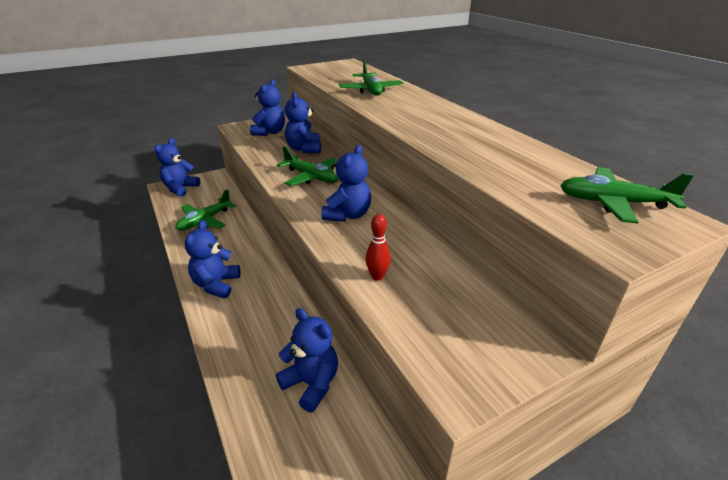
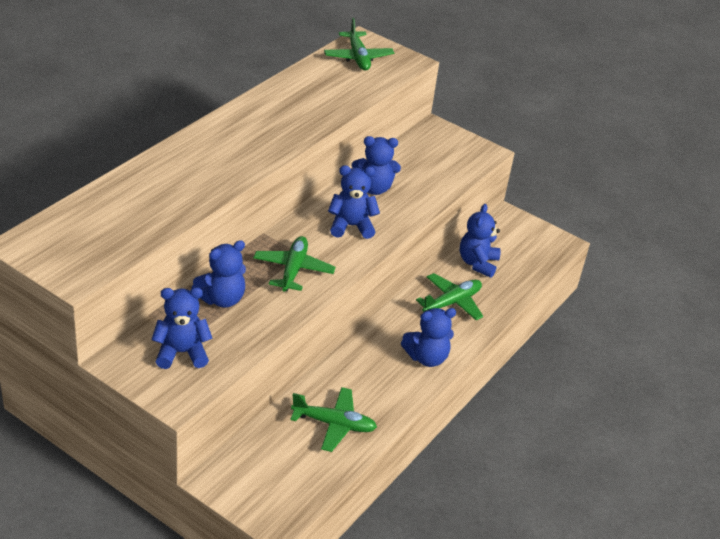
camera: 120 degrees left, 5 degrees up
blue teddy bear [154,138,200,197] -> blue teddy bear moved to [352,136,401,195]
green plane [339,60,403,96] -> green plane moved to [416,273,483,321]
red bowling pin [366,214,391,281] -> none

